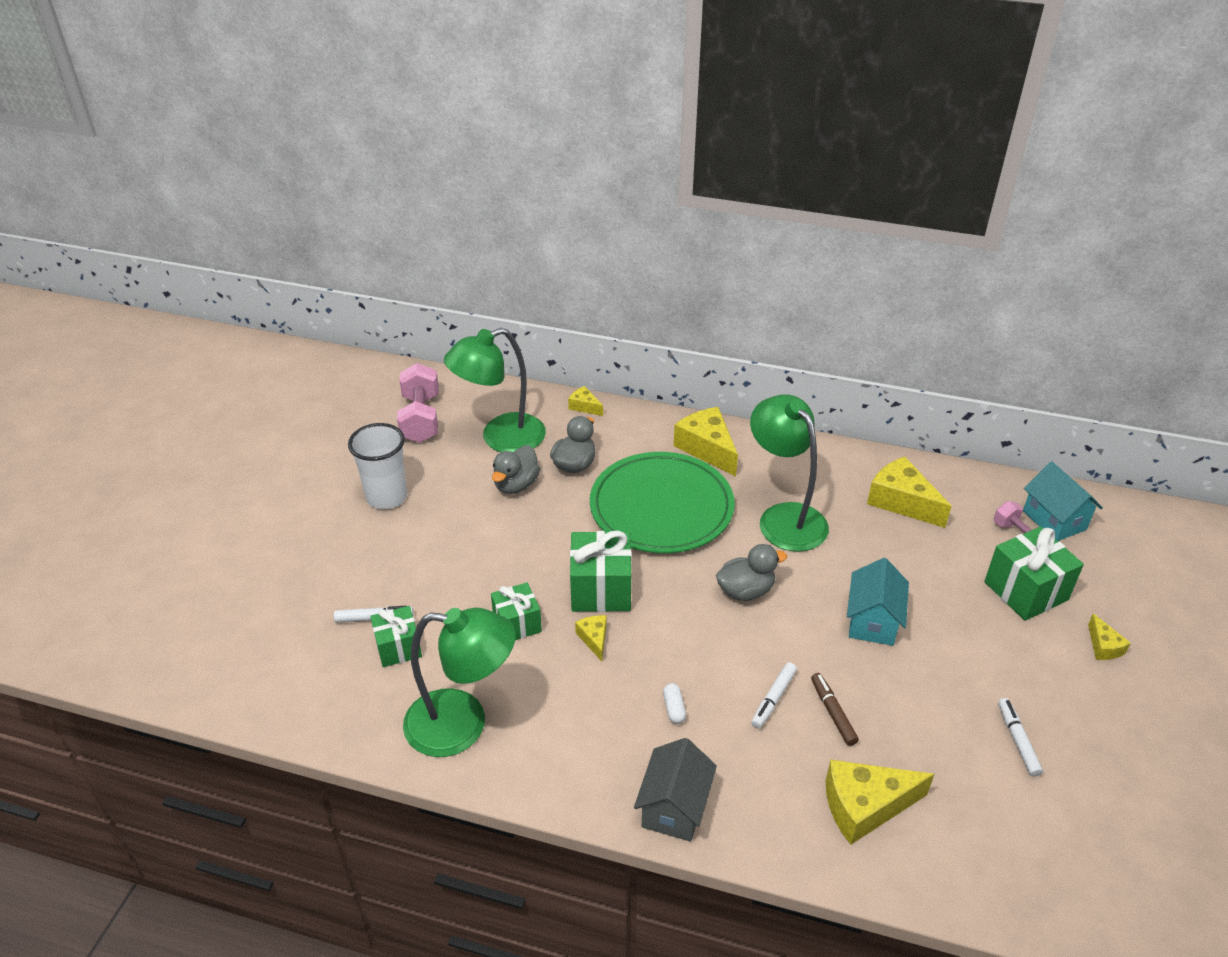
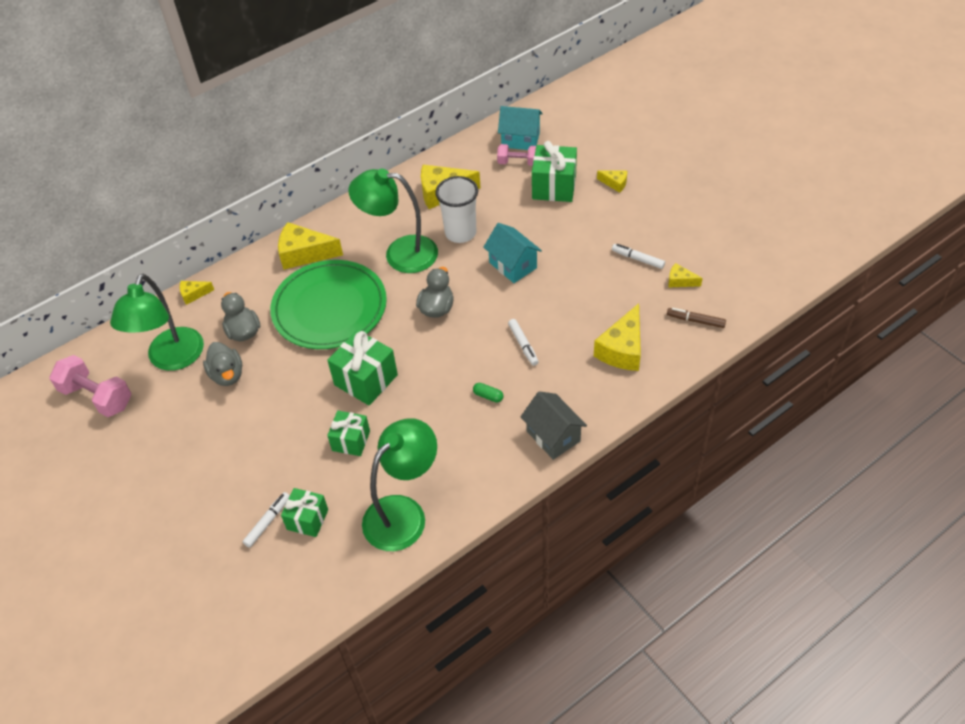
camera: 50 degrees left, 10 degrees up
white cup [348,423,407,509] -> white cup moved to [435,176,478,243]
yellow cheese [575,615,607,661] -> yellow cheese moved to [668,263,703,287]
white capsule [663,683,686,724] -> green capsule [473,383,504,403]
brown marker [811,673,859,746] -> brown marker moved to [667,308,726,328]

